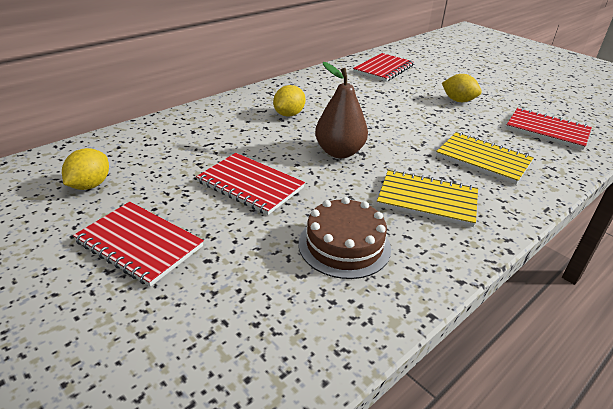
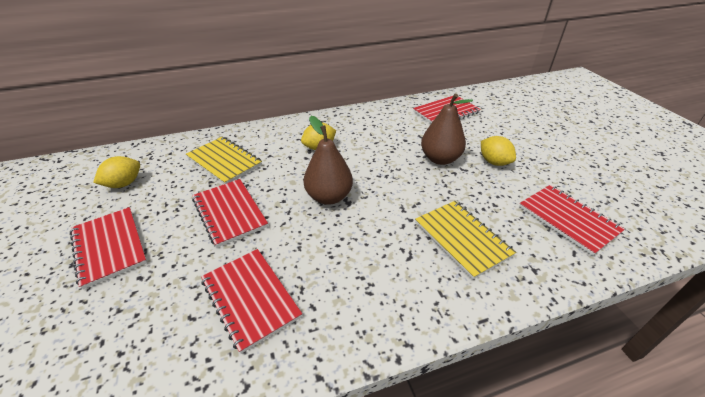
camera: 25 degrees right, 5 degrees up
brown cake [298,197,391,279] -> red notebook [201,249,302,354]
yellow notebook [377,170,478,227] -> yellow notebook moved to [186,136,262,184]
none -> brown pear [421,94,473,165]

